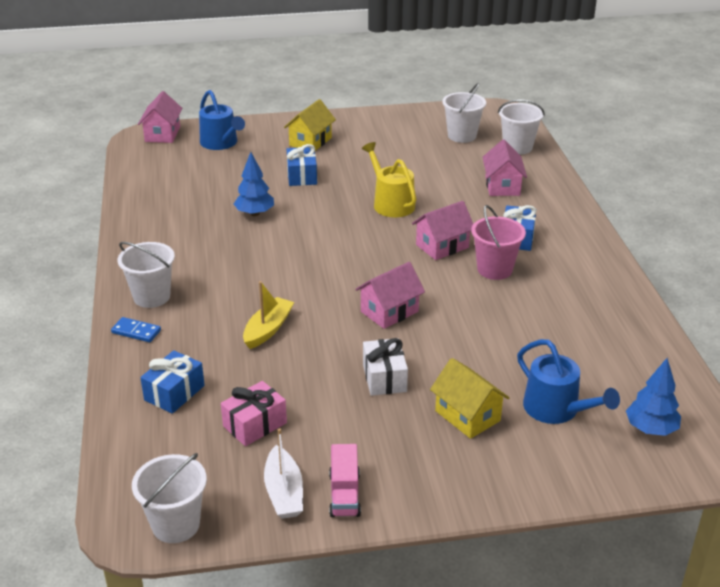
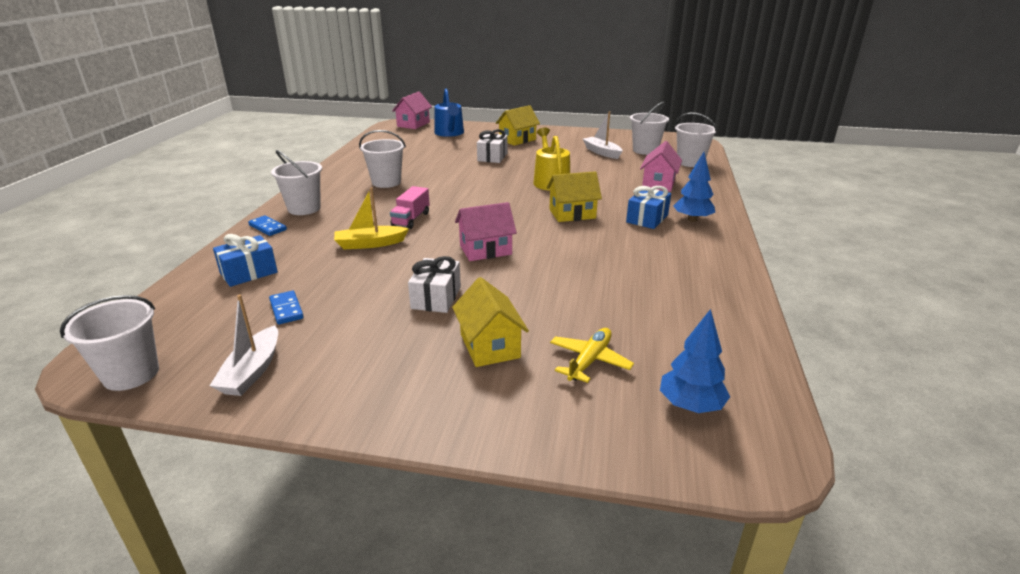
camera: 20 degrees right, 5 degrees down
pink gift [221,381,287,446] -> blue domino [269,291,304,325]
blue tree [234,152,274,216] -> blue tree moved to [673,152,715,222]
yellow boat [243,281,294,349] -> yellow boat turned 150 degrees counterclockwise [334,188,409,249]
blue gift [287,144,317,186] -> white gift [477,129,508,163]
pink truck [329,444,361,517] -> pink truck moved to [390,186,430,229]
pink house [412,201,473,260] -> yellow house [547,171,602,222]
pink bucket [471,205,526,280] -> none
blue watering can [517,339,620,424] -> yellow plane [550,328,634,383]
none -> white bucket [359,130,406,188]
none -> white boat [583,111,622,159]

